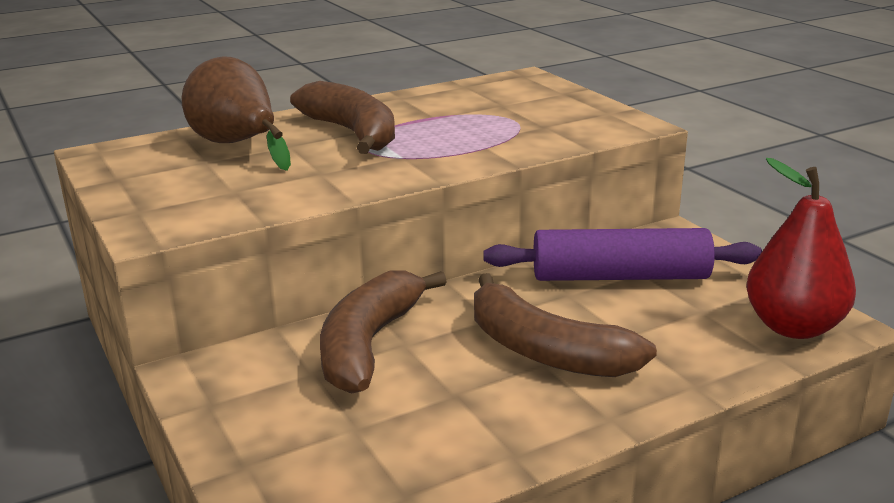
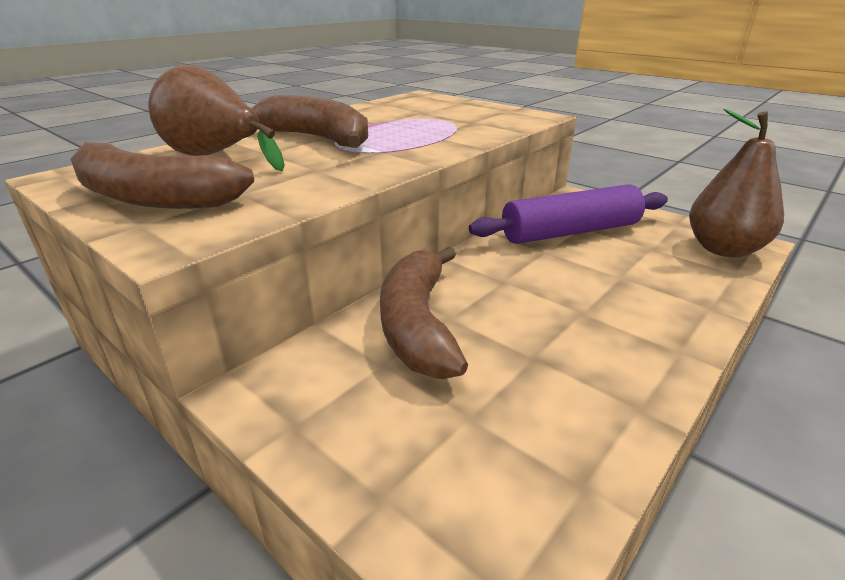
camera: 20 degrees left, 5 degrees up
brown banana [474,273,657,377] -> brown banana moved to [70,142,254,209]
red pear [746,158,856,339] -> brown pear [689,109,784,258]

